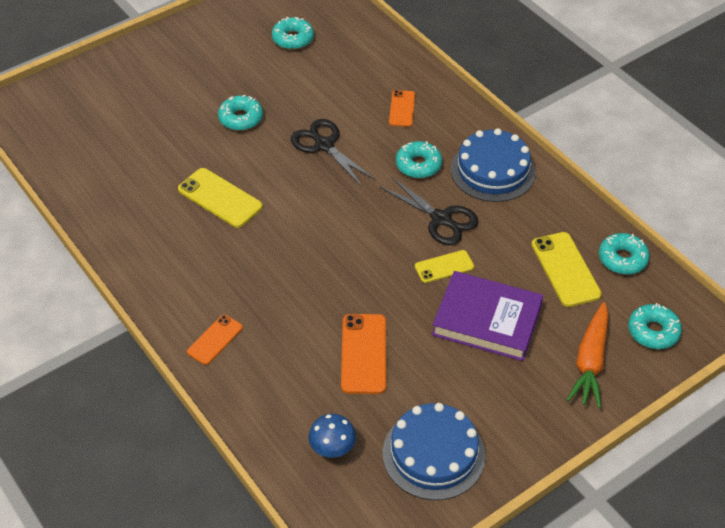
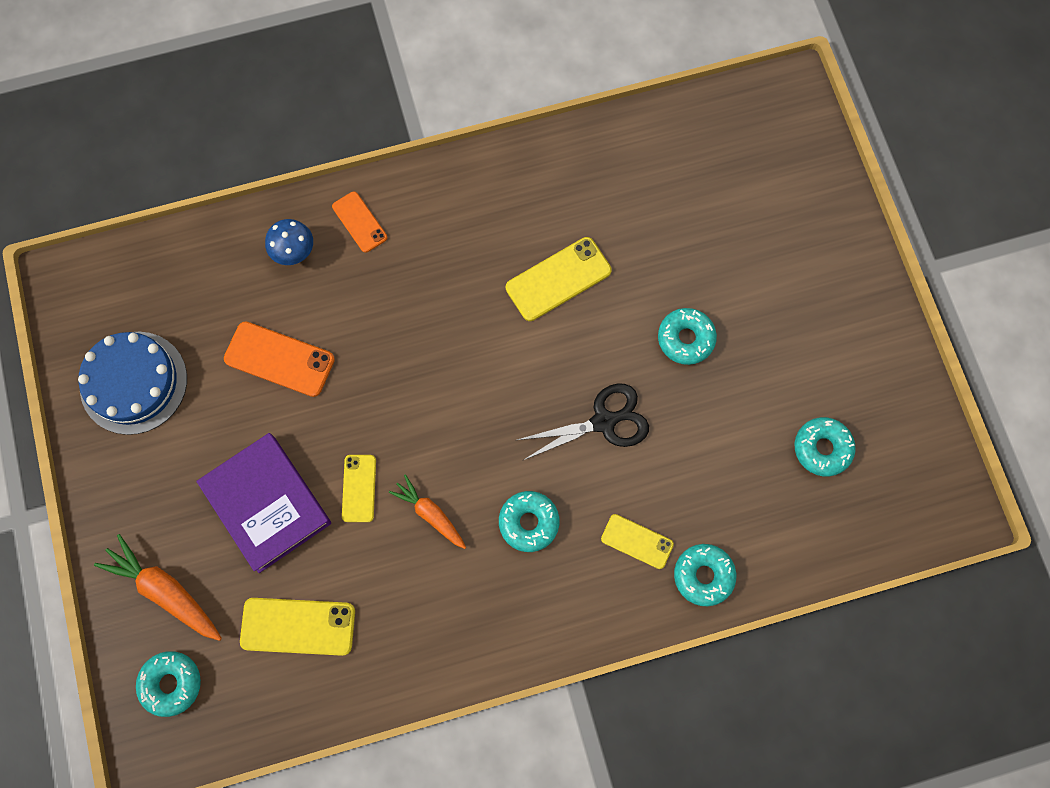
camera: 110 degrees right, 25 degrees up
blue mushroom [308,414,356,458] -> blue mushroom moved to [265,219,313,265]
black scissors [380,177,479,245] -> orange carrot [389,475,466,549]
orange phone [389,90,415,127] -> yellow phone [601,514,674,569]
purple book [432,271,543,361] -> purple book turned 75 degrees counterclockwise [196,433,331,573]
blue cake [451,128,536,202] -> none
turquoise donut [599,233,650,275] -> turquoise donut moved to [674,544,736,606]

